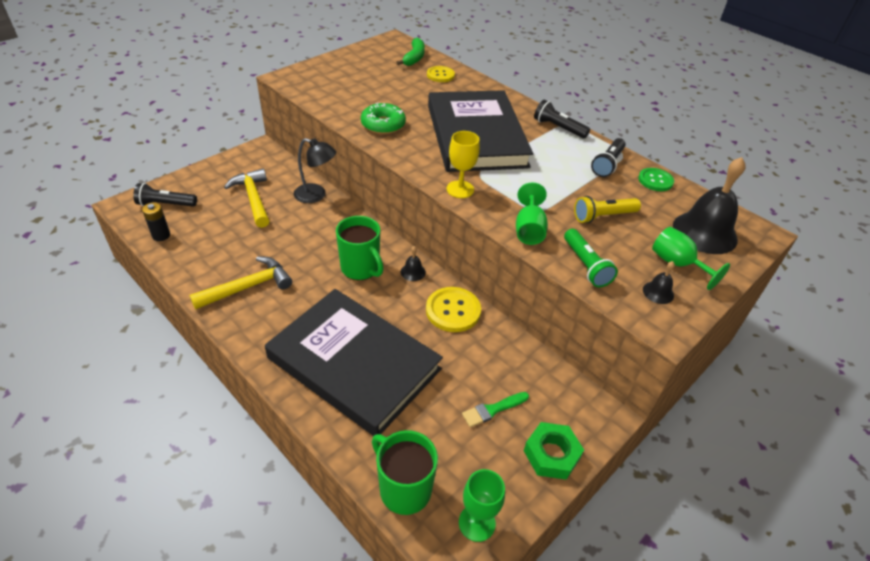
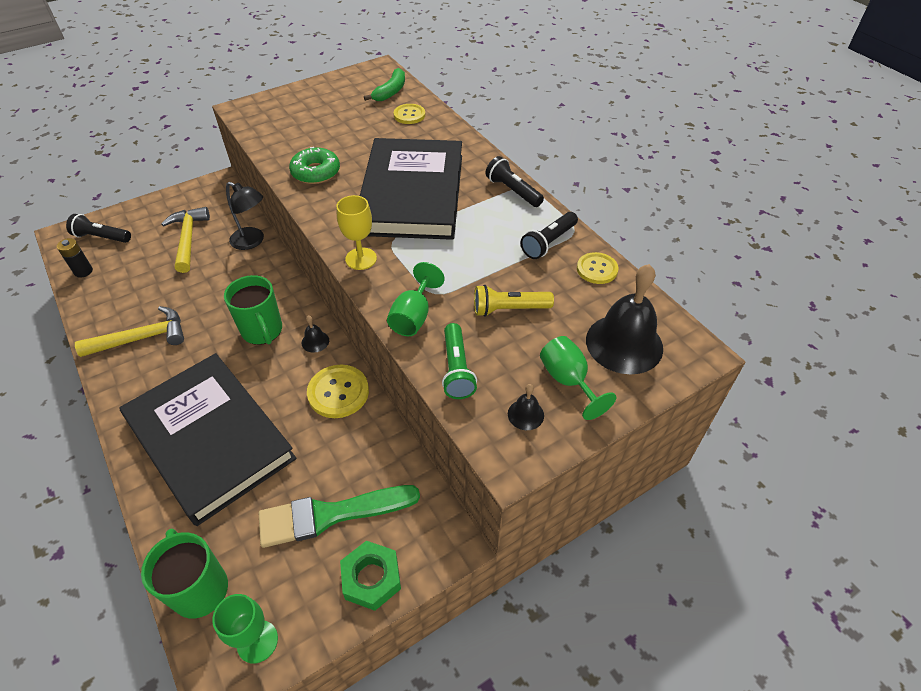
camera: 15 degrees right, 5 degrees up
green brush [462,392,529,427] -> green brush [259,485,420,548], size x1.98
green button [639,168,674,191] -> yellow button [577,252,619,284]

